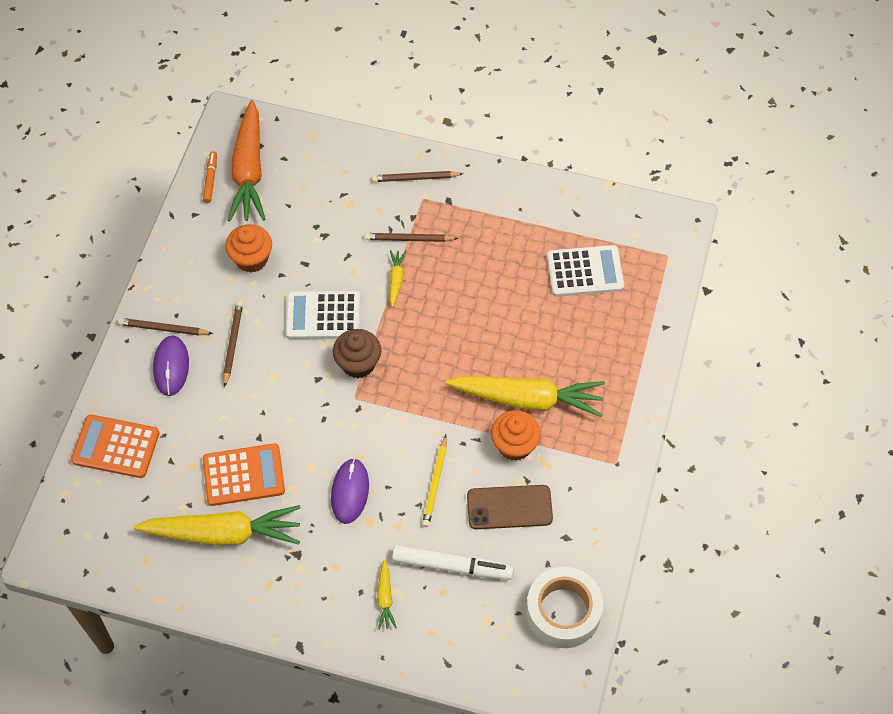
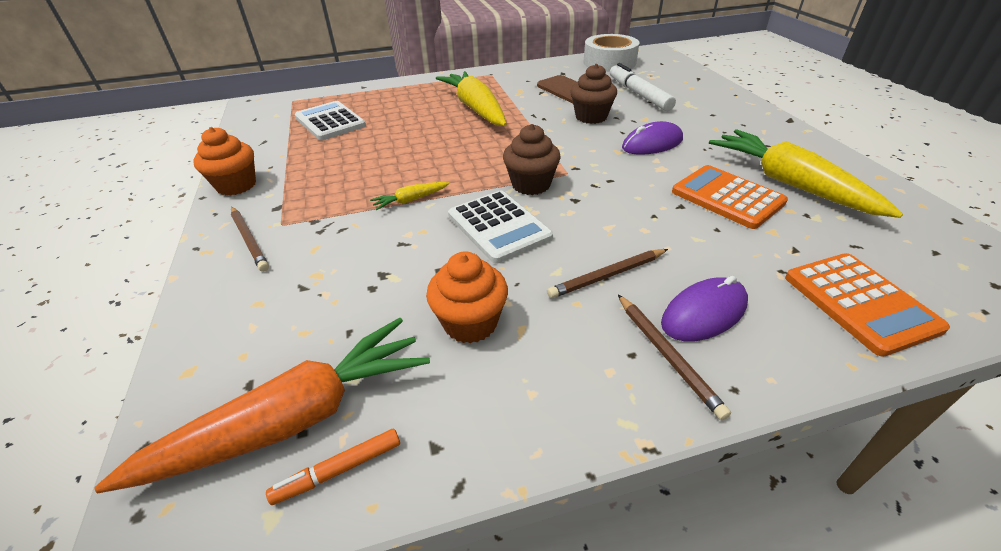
camera: 120 degrees left, 20 degrees down
brown pencil [364,233,458,242] -> none
yellow carrot [377,560,397,630] -> none
yellow pencil [422,435,447,527] -> brown cupcake [570,64,617,124]
orange cupcake [491,410,541,461] -> orange cupcake moved to [193,127,256,196]

